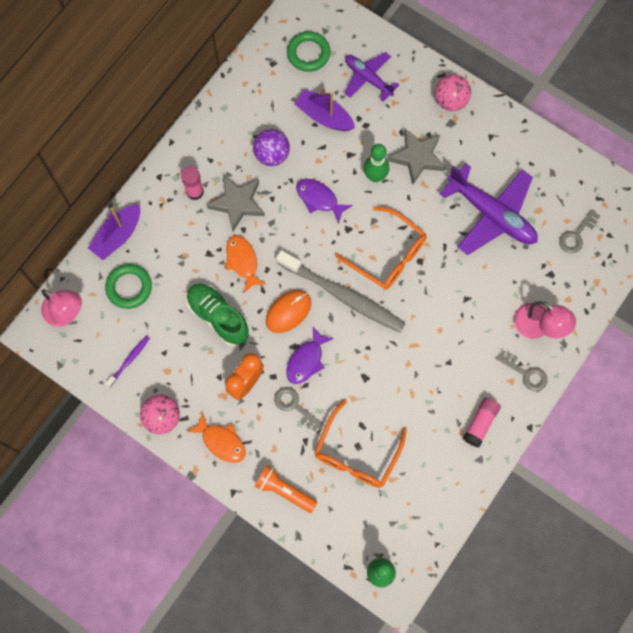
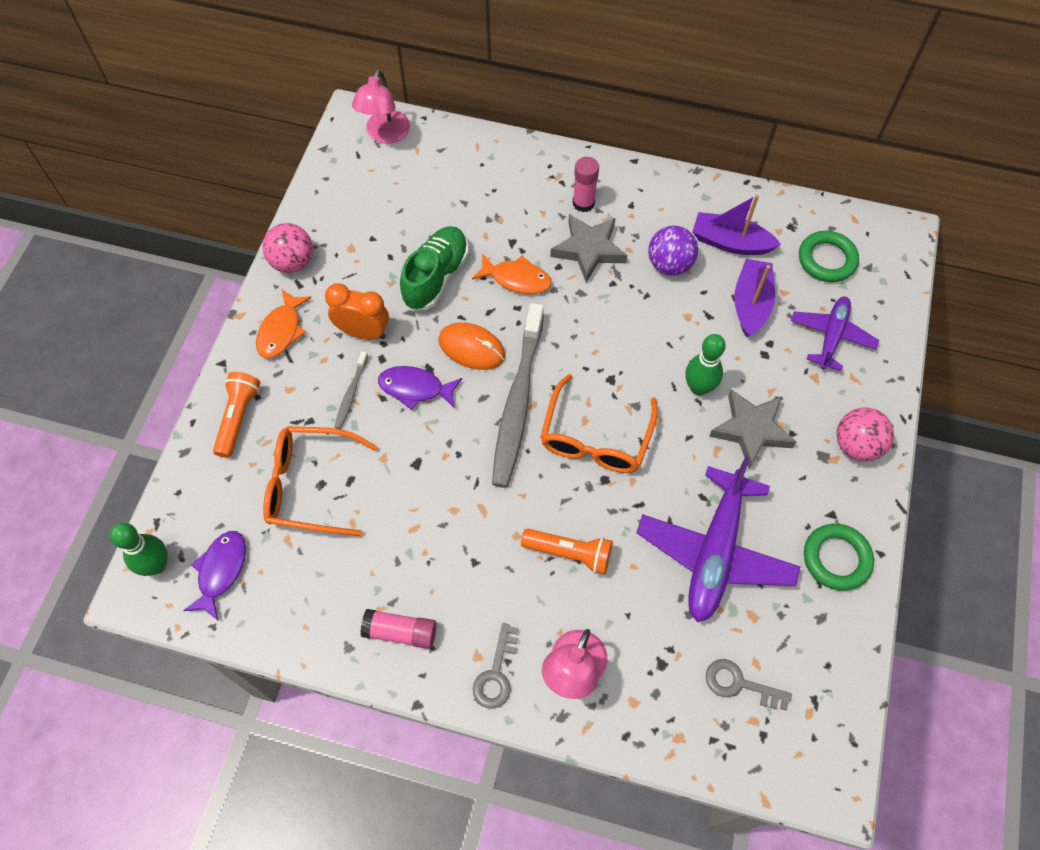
camera: 70 degrees right, 10 degrees down
purple boat [88,204,140,260] -> purple boat moved to [692,194,781,255]
green ring [105,264,152,309] -> green ring moved to [804,524,874,591]
purple toothbrush [105,335,150,387] -> none
orange fish [225,235,266,293] -> orange fish turned 60 degrees clockwise [472,254,552,294]
grey key [274,387,323,431] -> grey toothbrush [335,351,368,429]
purple fish [296,179,353,224] -> purple fish moved to [183,531,246,620]
none -> orange flashlight [521,528,613,575]

